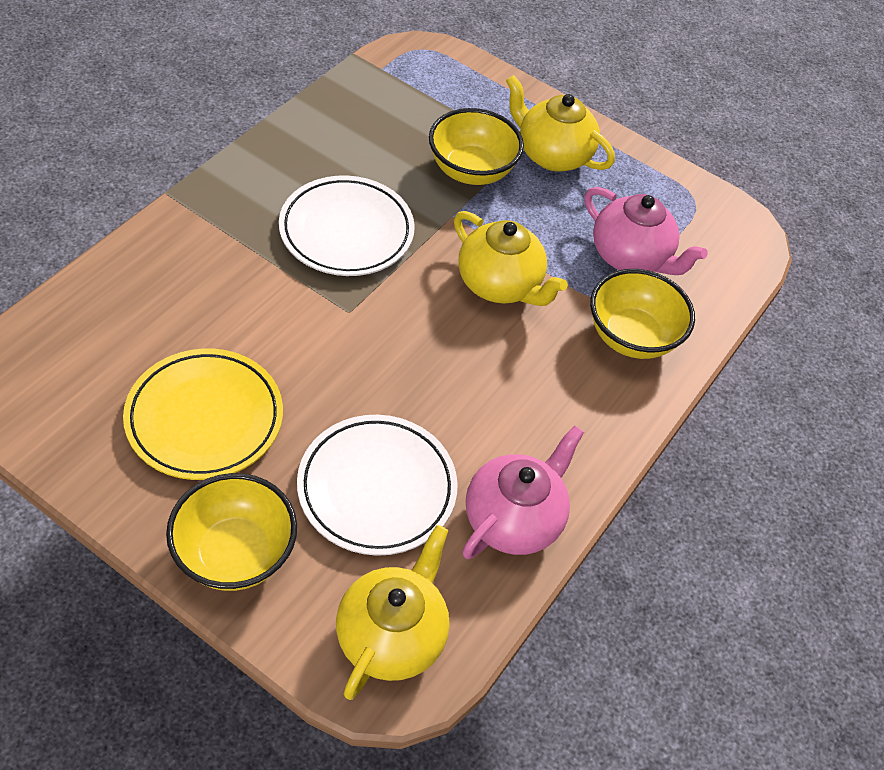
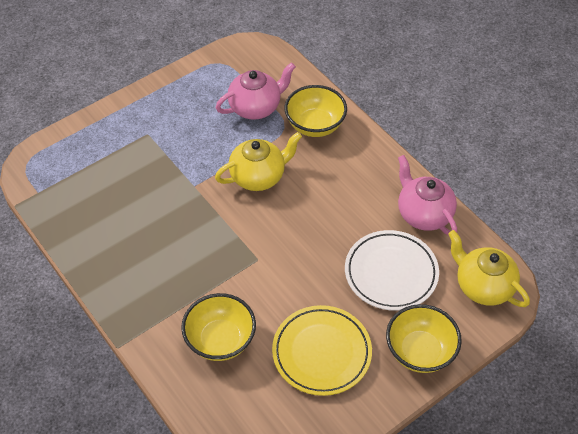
camera: 65 degrees left, 0 degrees up
white plate [279,176,415,276] -> none
yellow bowl [429,108,524,185] -> yellow bowl moved to [181,293,256,361]
yellow teapot [506,75,615,171] -> none

